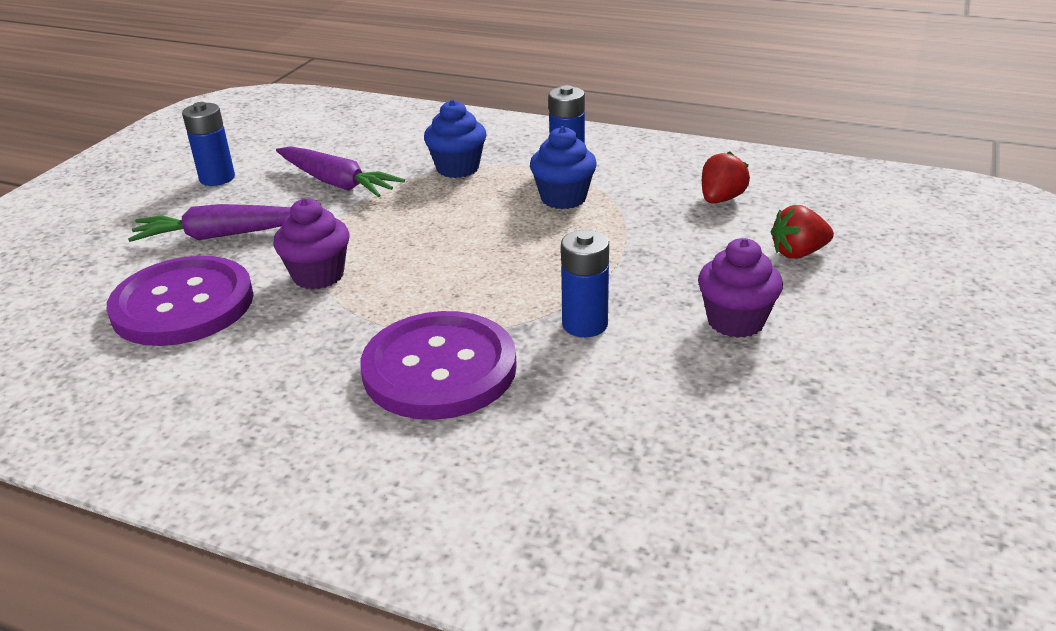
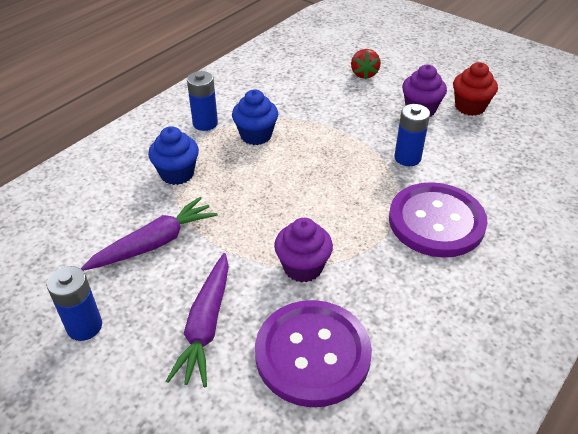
camera: 75 degrees left, 10 degrees up
red strawberry [702,151,750,204] -> none
none -> red cupcake [453,62,498,116]

